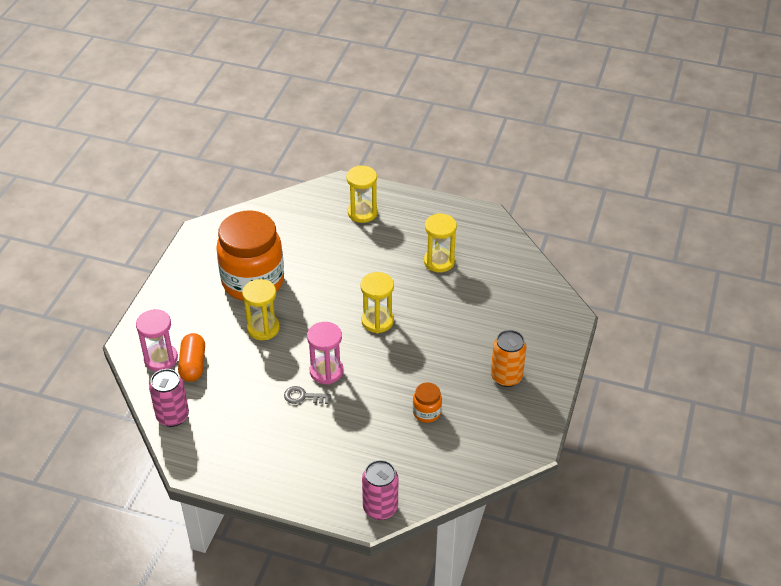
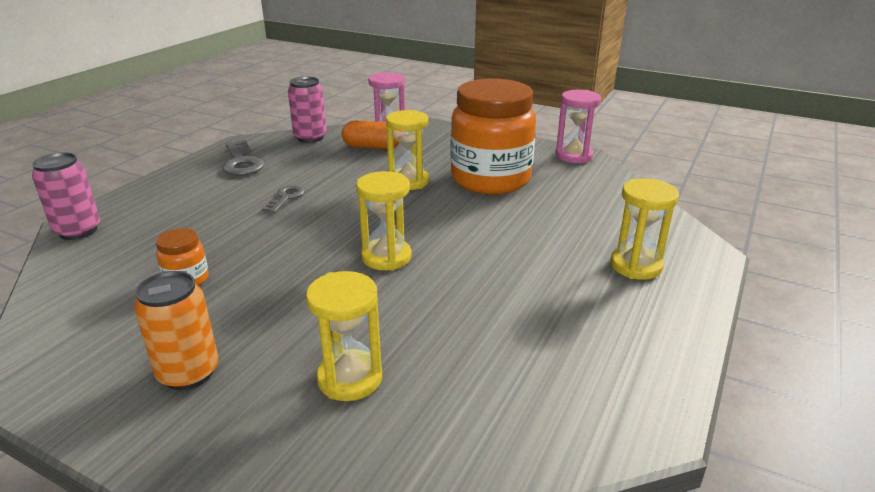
camera: 100 degrees right, 15 degrees down
pink hourglass [307,322,343,385] -> pink hourglass moved to [555,90,601,163]
yellow hourglass [424,213,457,272] -> yellow hourglass moved to [306,271,382,401]
none -> grey key [223,140,264,176]

